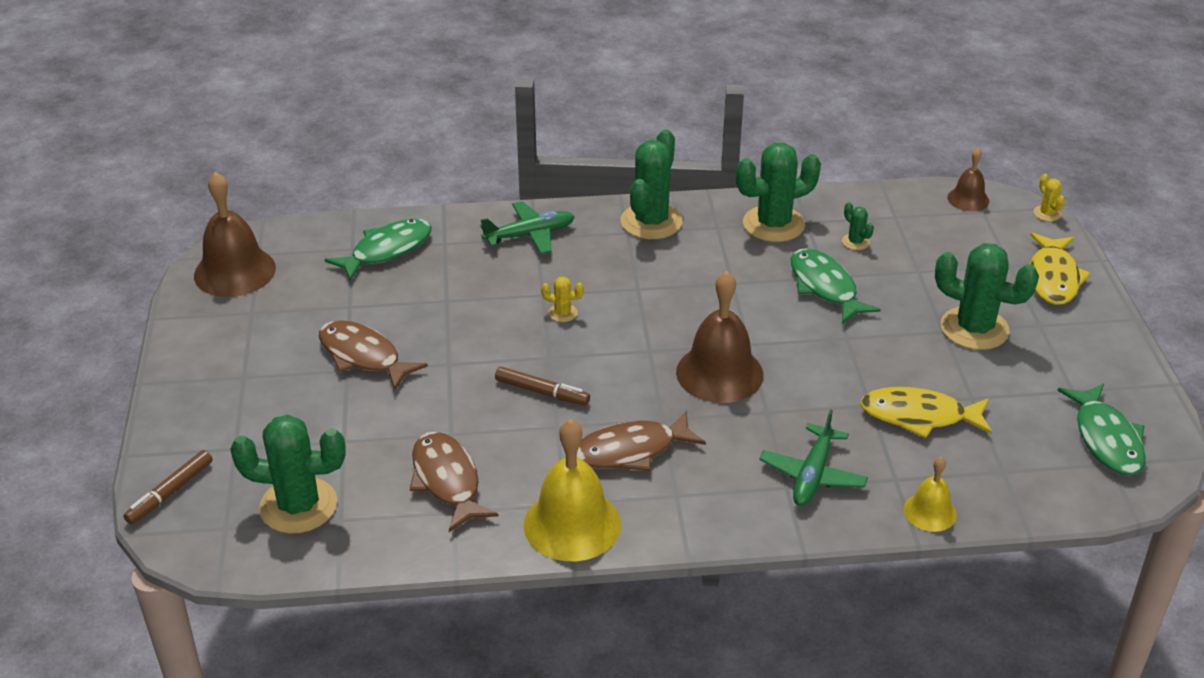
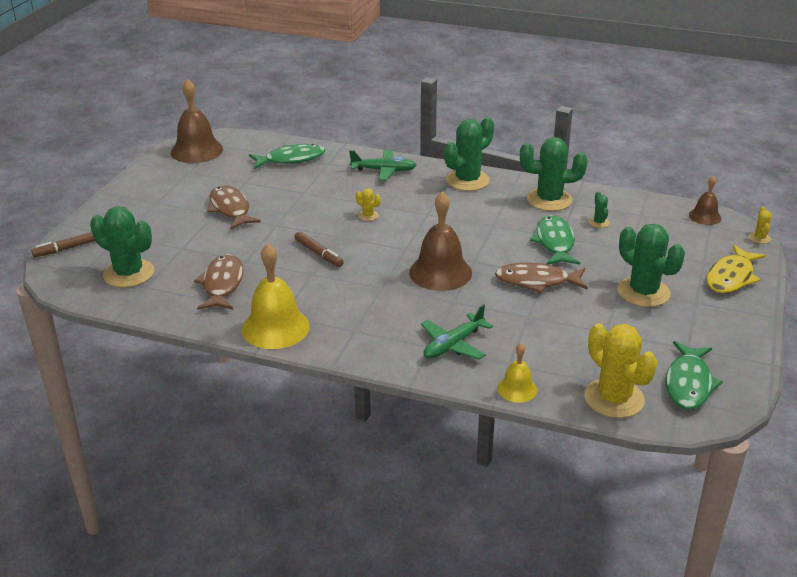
camera: 25 degrees right, 5 degrees down
brown fish [577,410,706,471] -> brown fish moved to [495,263,588,293]
yellow fish [860,387,992,438] -> none
none -> yellow cactus [584,324,658,418]

